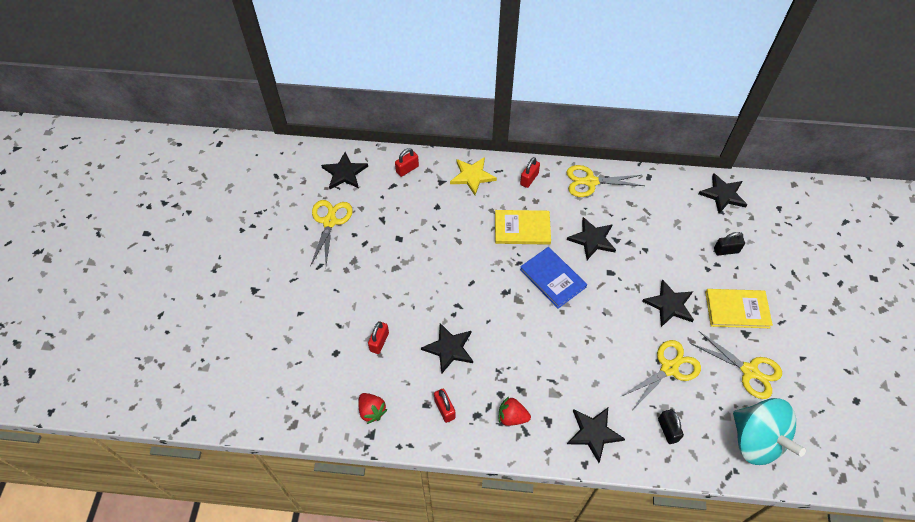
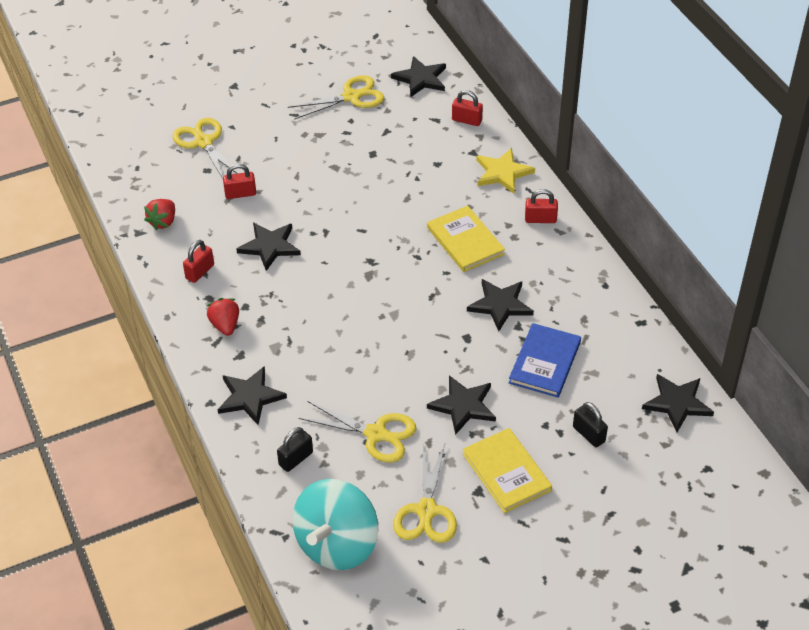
camera: 60 degrees right, 10 degrees down
blue book [520,247,587,309] -> blue book moved to [509,323,581,398]
yellow scissors [566,165,645,197] -> yellow scissors moved to [172,118,238,179]

